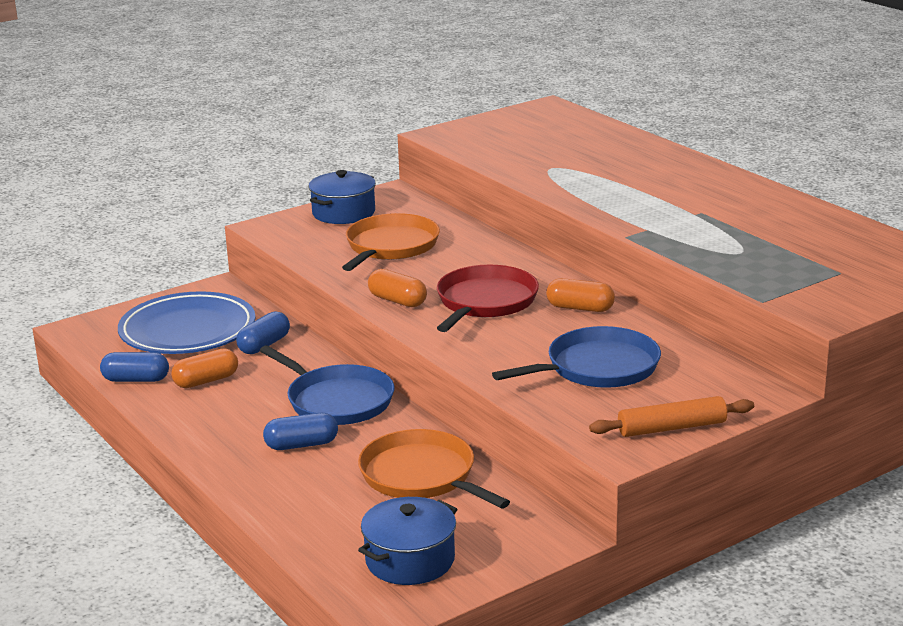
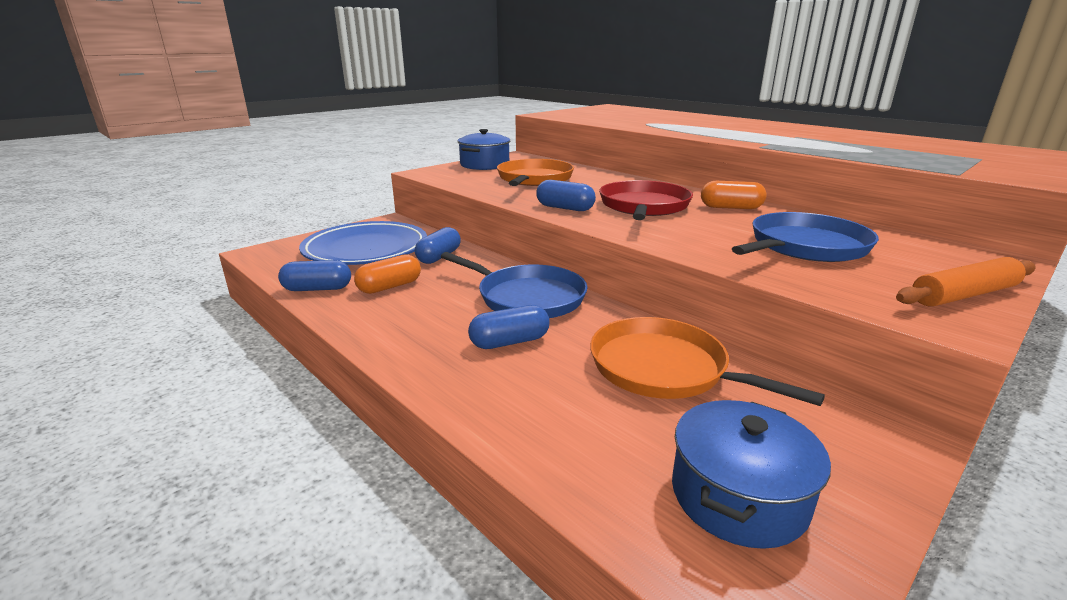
camera: 10 degrees left, 0 degrees up
orange capsule [368,269,427,307] -> blue capsule [536,180,596,211]

